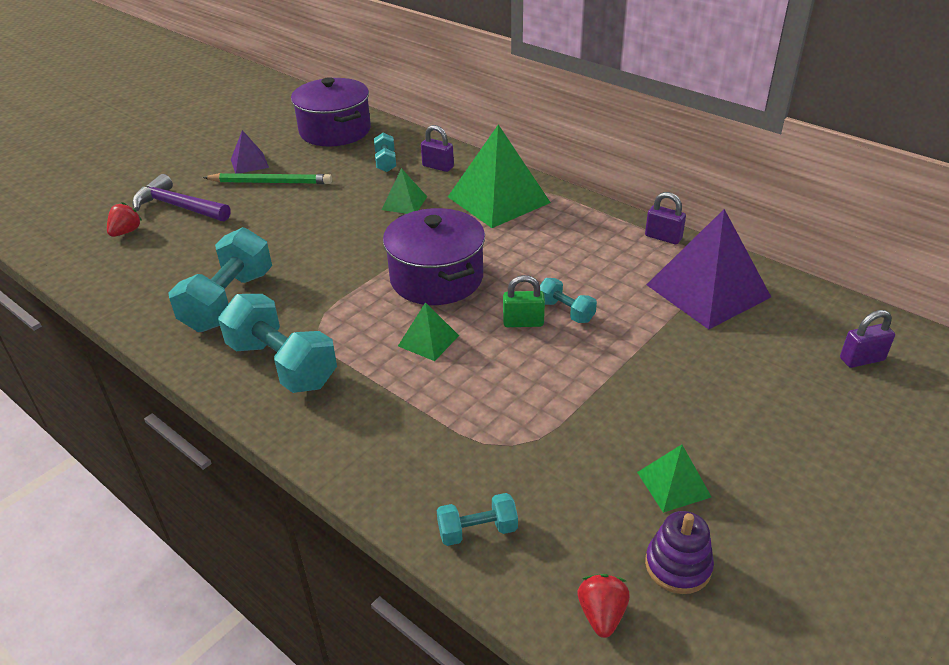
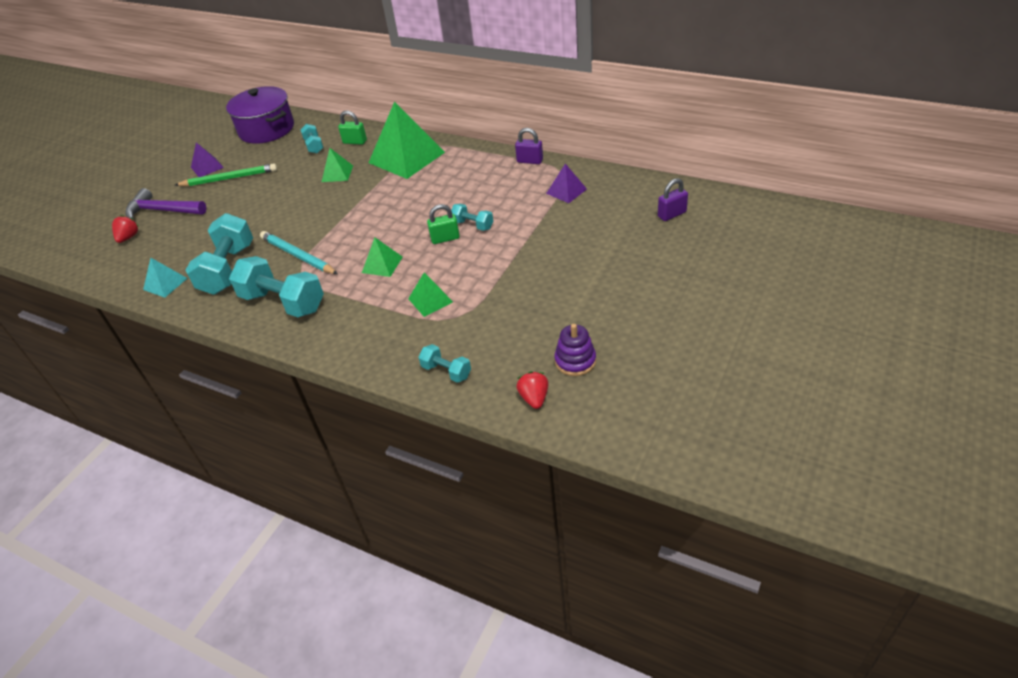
camera: 10 degrees left, 5 degrees up
purple pot [383,208,485,305] -> none
purple padlock [421,125,454,172] -> green padlock [338,111,367,145]
turquoise dumbbell [437,493,518,546] -> turquoise dumbbell turned 60 degrees clockwise [418,344,471,383]
green pyramid [637,444,711,513] -> green pyramid moved to [408,273,453,317]
purple pyramid [646,209,771,330] -> purple pyramid [546,164,587,203], size x0.48
none -> turquoise pyramid [143,258,188,298]
none -> turquoise pencil [260,231,338,274]

